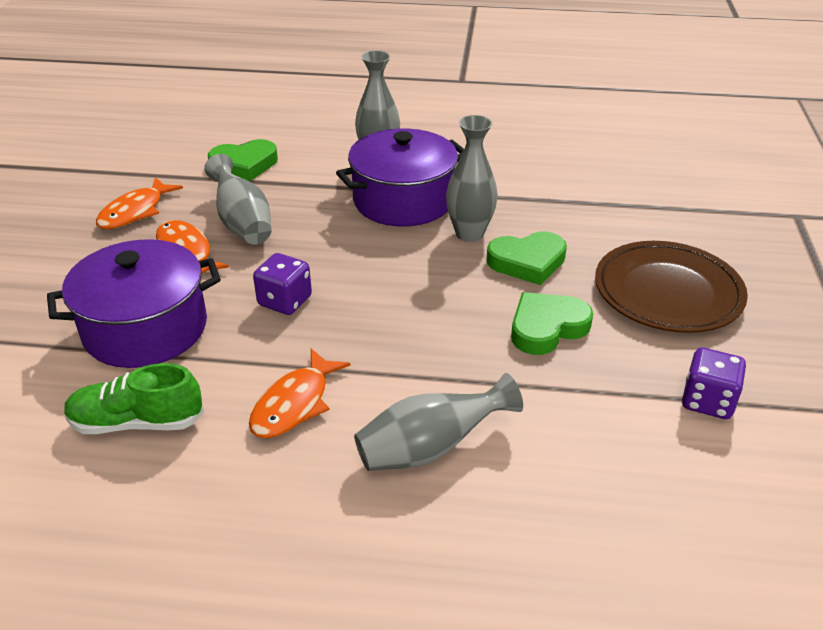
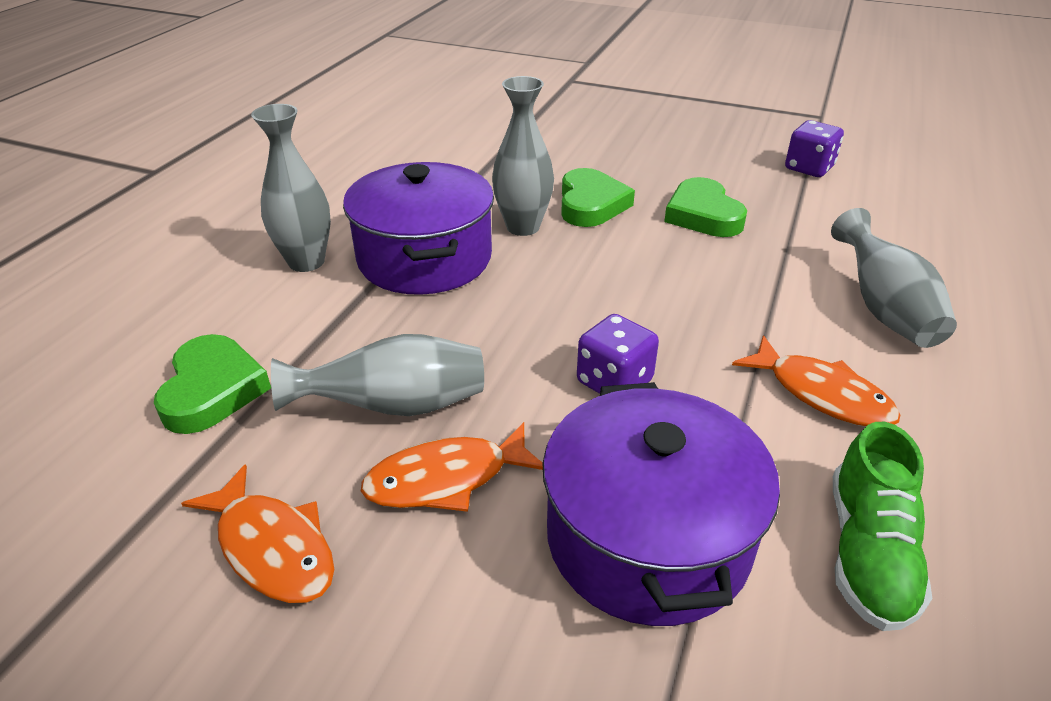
camera: 75 degrees left, 0 degrees up
brown plate [595,241,748,333] -> none

